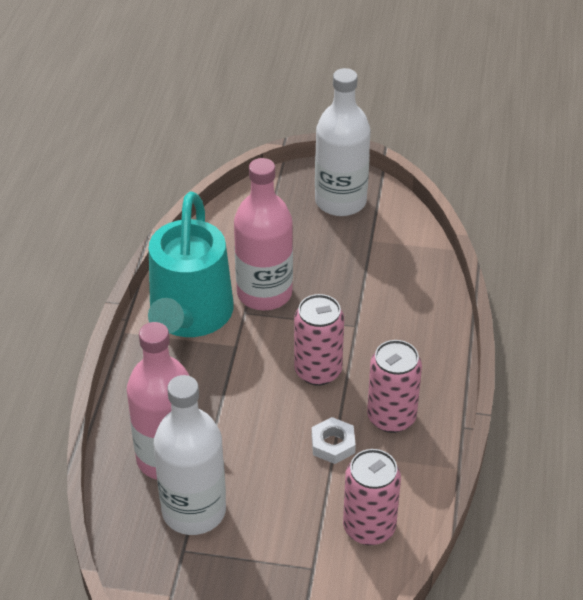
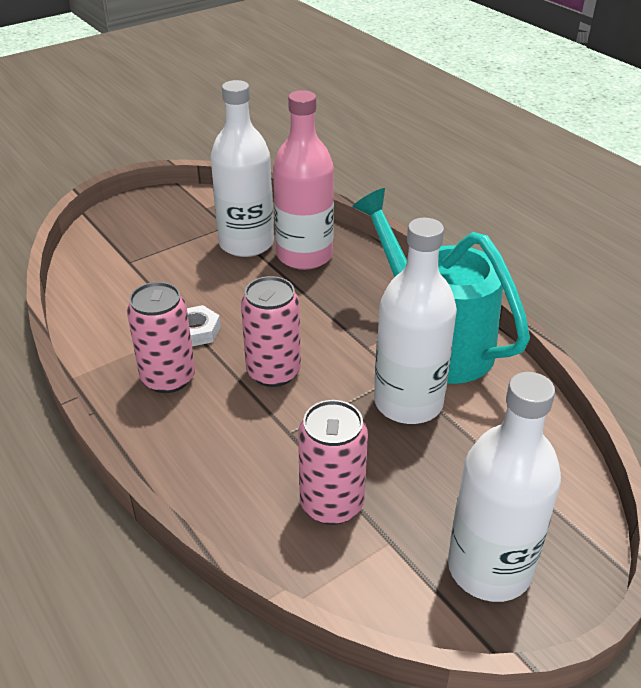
camera: 135 degrees right, 5 degrees down
pink bottle [234,158,293,310] -> white bottle [374,218,457,424]
pink can [343,449,401,545] -> pink can moved to [298,400,368,525]

